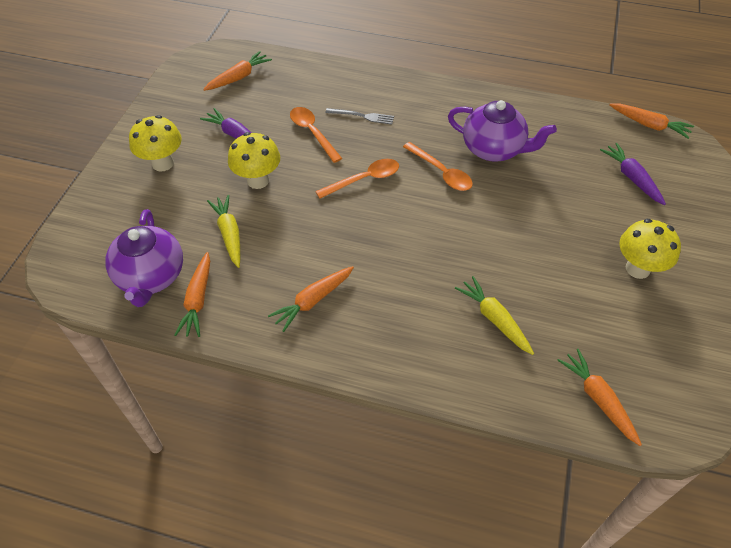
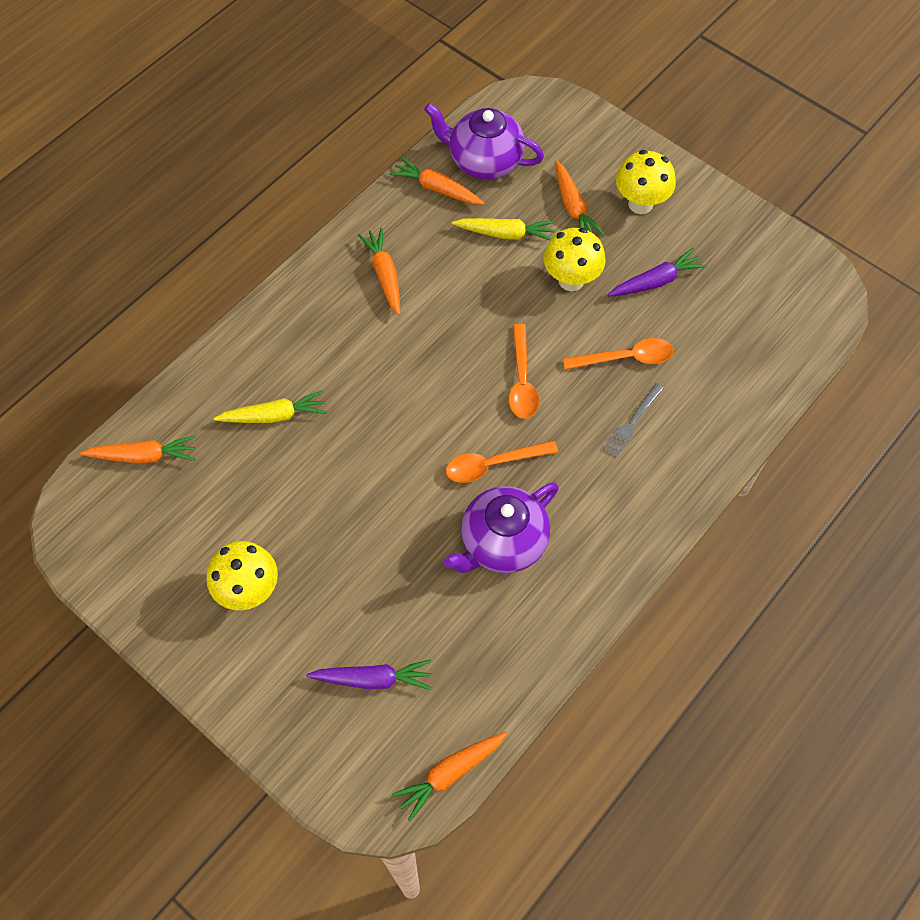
camera: 115 degrees right, 10 degrees up
orange carrot [203,51,272,91] -> orange carrot moved to [555,160,605,235]

